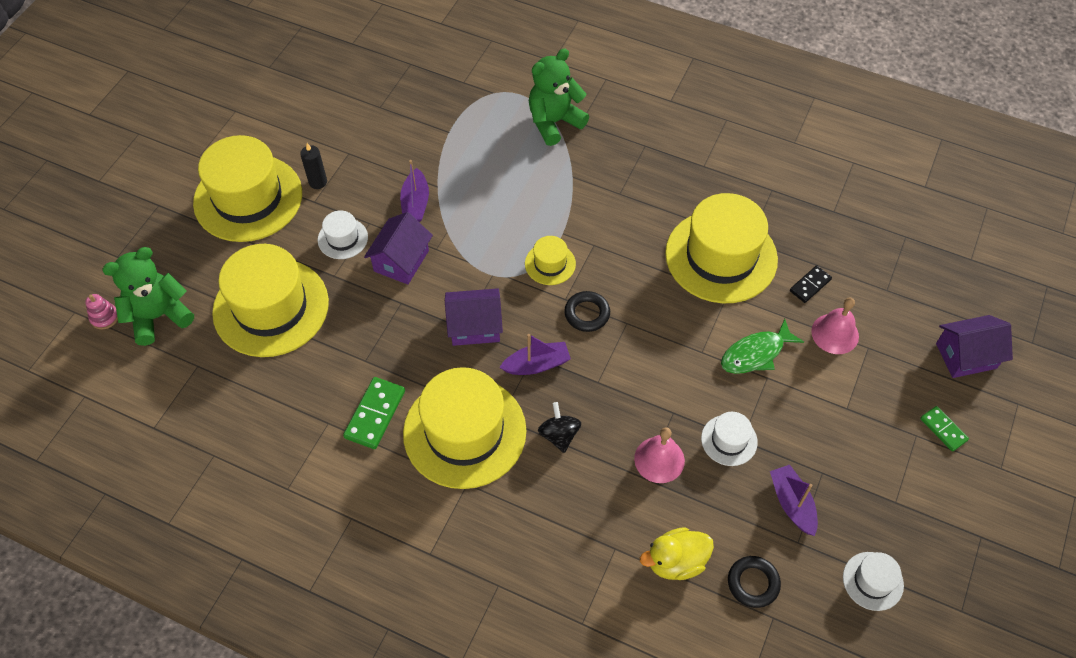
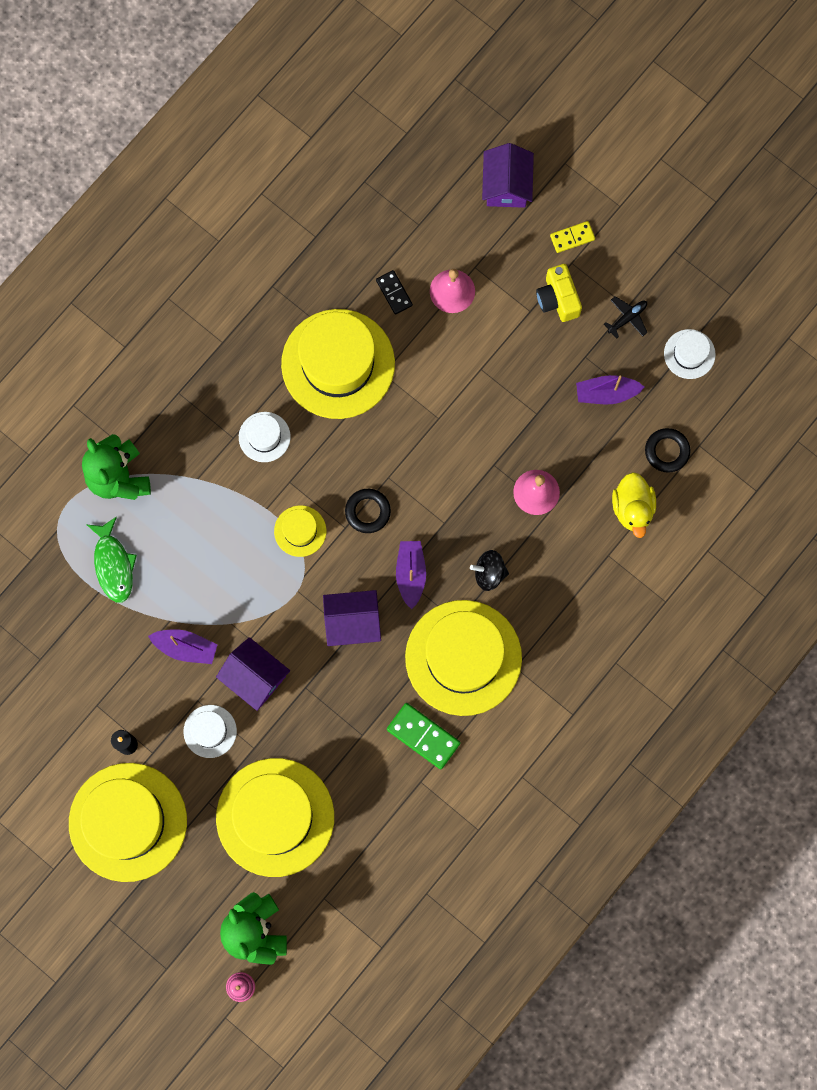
camera: 75 degrees left, 20 degrees up
purple house [445,288,503,346] -> purple house turned 75 degrees clockwise [323,590,381,646]
white hat [701,412,758,466] -> white hat moved to [239,412,291,462]
green fish [721,319,804,374] -> green fish moved to [87,516,137,603]
green domino [920,406,969,452] -> yellow domino [550,221,595,253]
none -> yellow camera [536,264,582,322]
none -> black plane [604,296,647,339]

